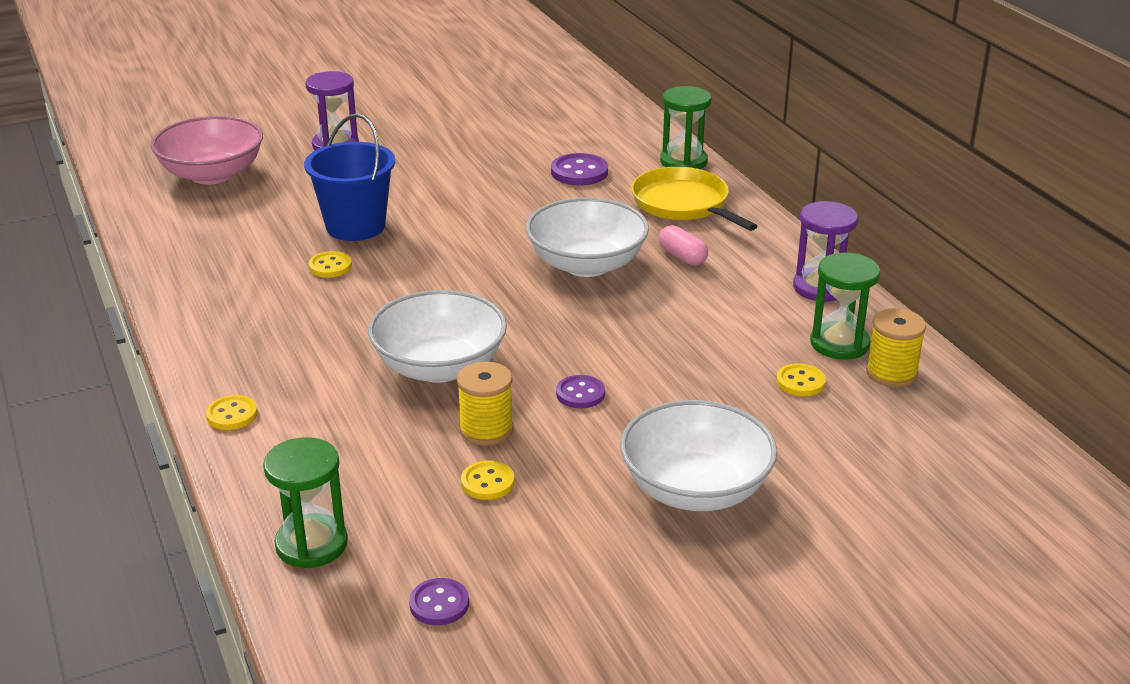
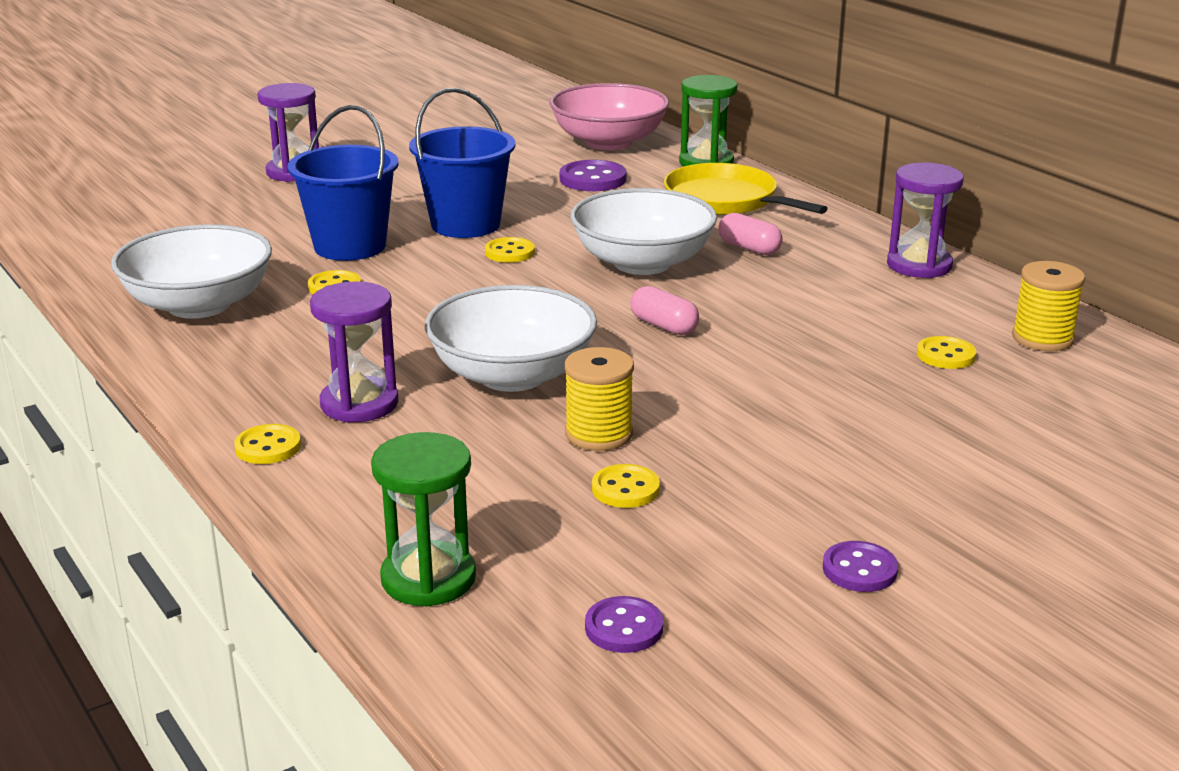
camera: 10 degrees left, 5 degrees down
pink bowl [151,116,263,185] -> pink bowl moved to [549,83,669,150]
purple button [556,375,605,408] -> purple button moved to [823,541,898,592]
white bowl [620,400,777,511] -> white bowl moved to [111,224,272,319]
green hourglass [810,253,880,360] -> none
none -> purple hourglass [310,281,399,423]
none -> blue bucket [409,88,516,238]
none -> yellow button [485,237,535,263]
none -> pink capsule [630,286,699,335]

